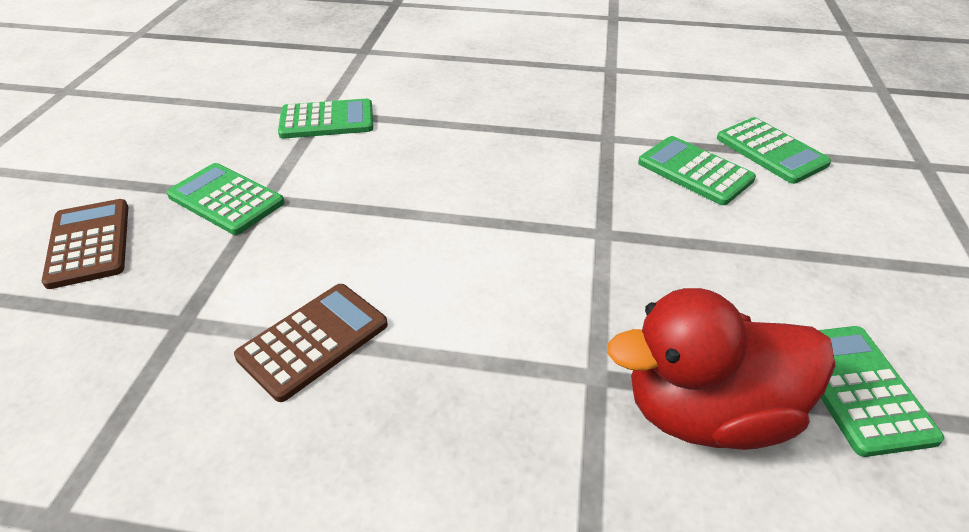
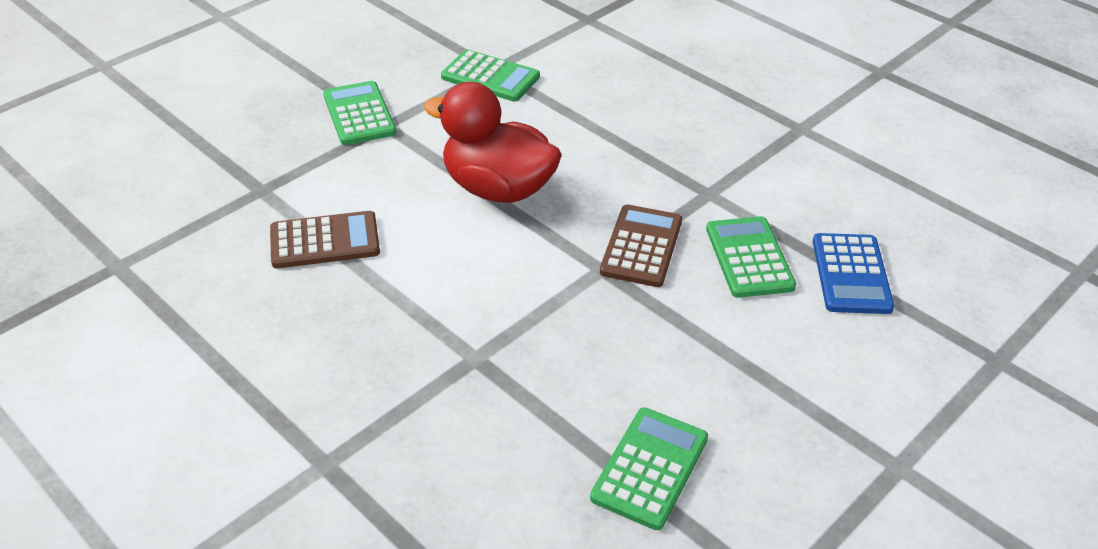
camera: 35 degrees right, 0 degrees up
brown calculator [42,199,128,289] -> brown calculator moved to [600,204,682,287]
red duck [607,288,835,450] -> red duck moved to [423,82,562,203]
green calculator [717,117,831,184] -> blue calculator [813,233,894,314]

